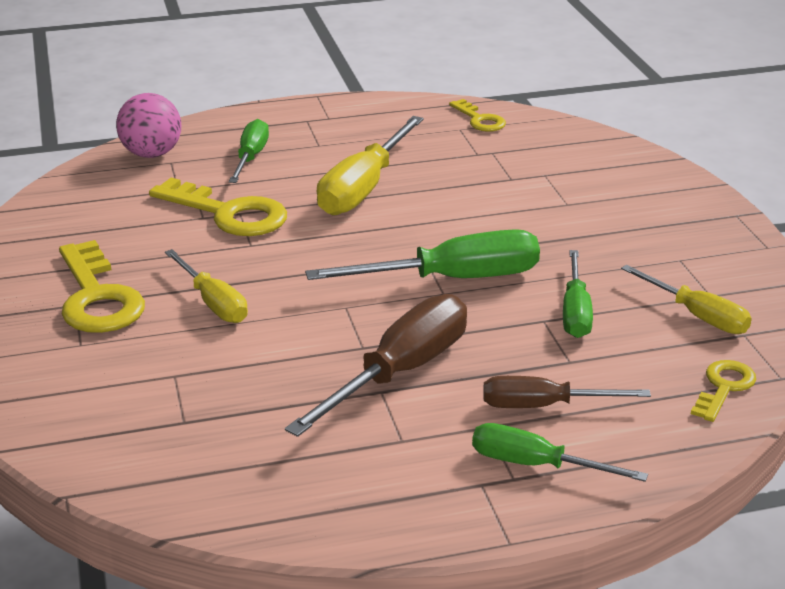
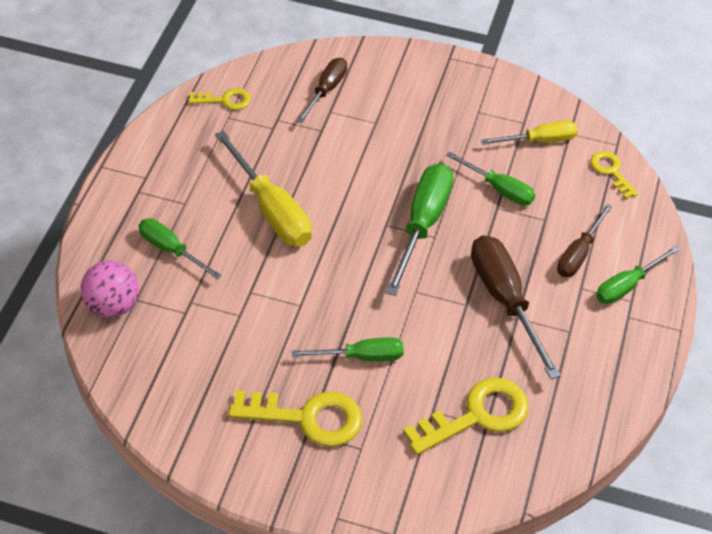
camera: 60 degrees left, 20 degrees up
yellow key [149,178,287,236] -> yellow key moved to [403,377,529,455]
yellow screwdriver [165,249,248,323] -> green screwdriver [292,337,404,361]
none -> brown screwdriver [296,58,347,124]

